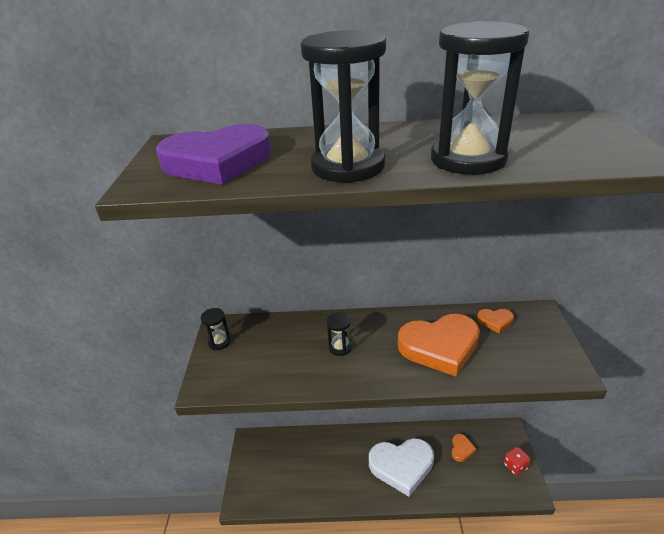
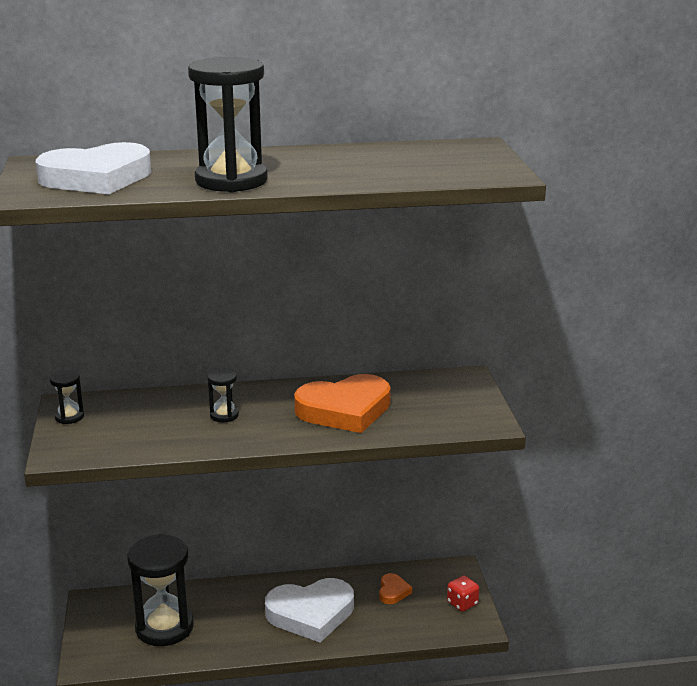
camera: 10 degrees left, 10 degrees down
purple heart [156,124,271,185] -> white heart [36,142,151,194]
black hourglass [431,21,529,175] -> black hourglass moved to [127,534,194,646]
orange heart [477,309,514,333] -> none

